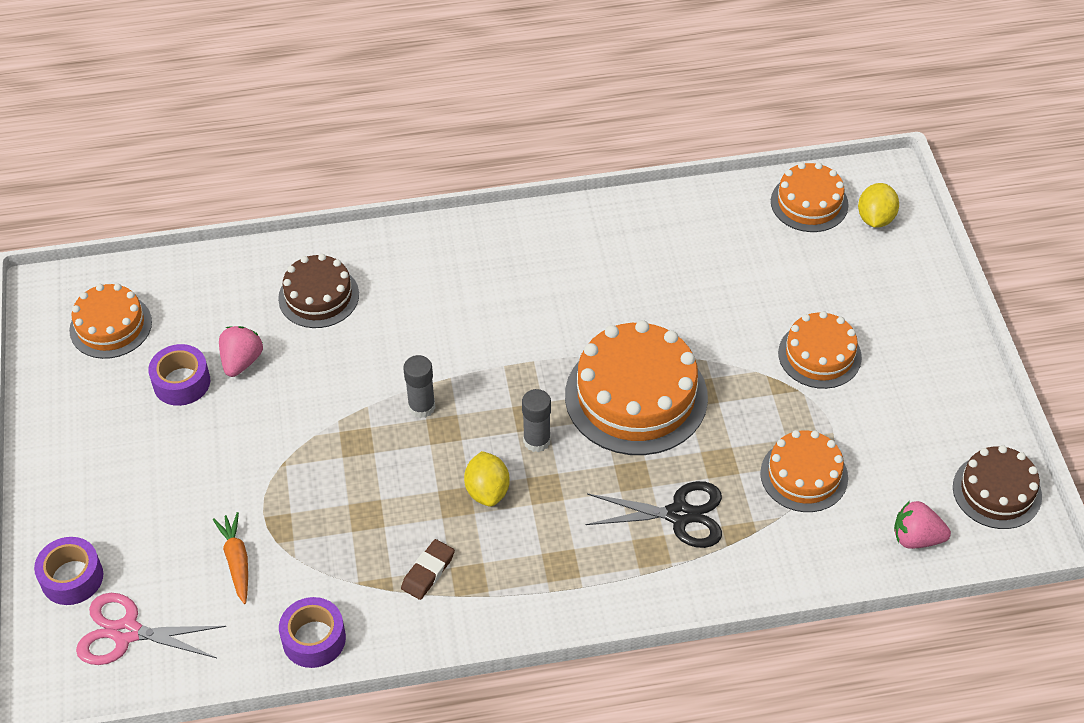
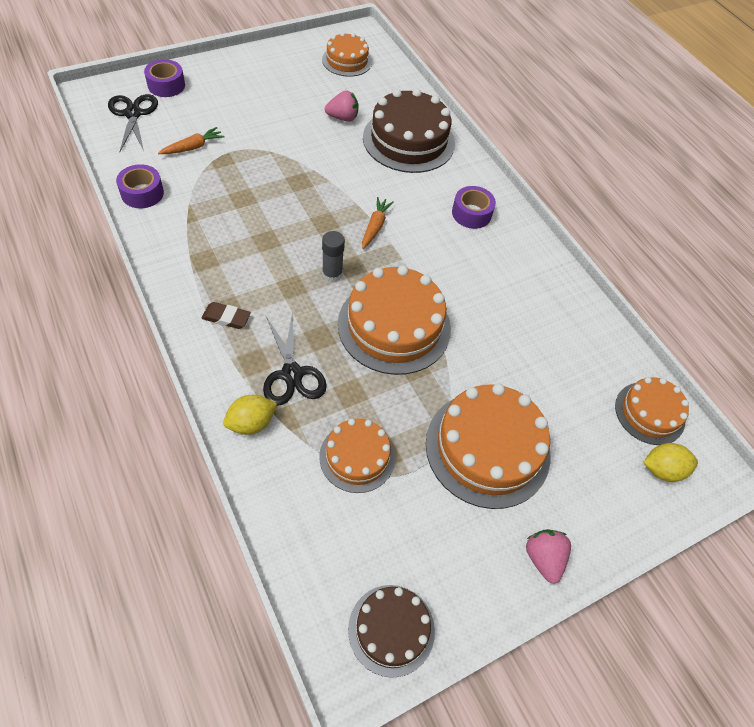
camera: 65 degrees right, 5 degrees up
pink scissors [76,593,226,665] -> black scissors [108,94,158,152]
purple tape [148,344,210,406] -> purple tape moved to [452,186,496,229]
brown cake [278,254,359,328] -> brown cake [363,88,455,173], size x1.69
brown eraser [401,539,455,600] -> brown eraser moved to [202,302,251,329]
grey glue stick [403,355,435,418] -> none
yellow lemon [464,451,510,507] -> yellow lemon moved to [223,395,277,435]
orange cake [778,311,862,389] -> orange cake [426,384,550,509], size x1.69
pink strawberry [894,501,951,549] -> pink strawberry moved to [526,529,571,584]
none -> orange carrot [362,197,394,249]

